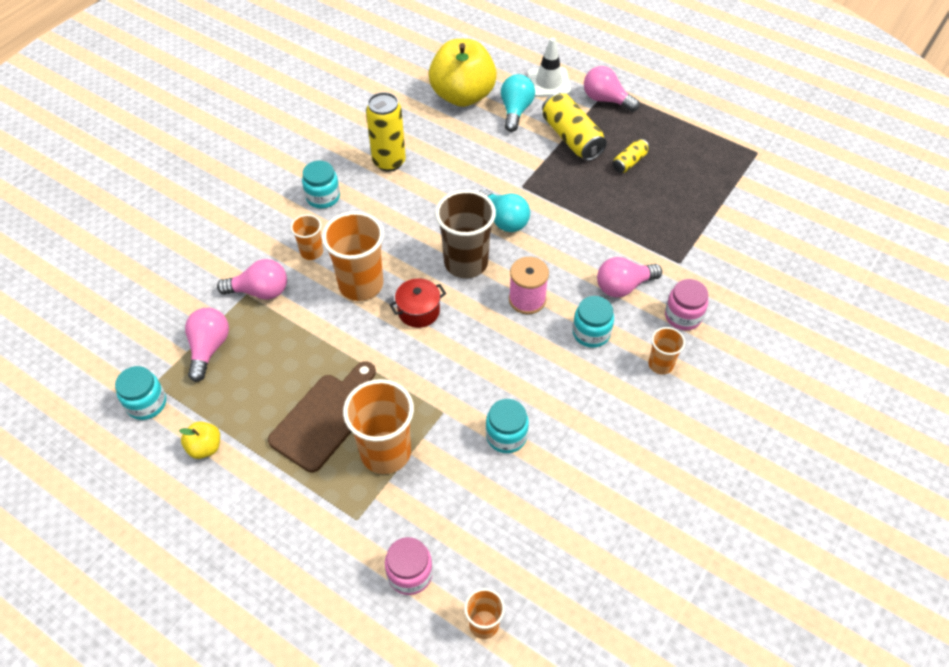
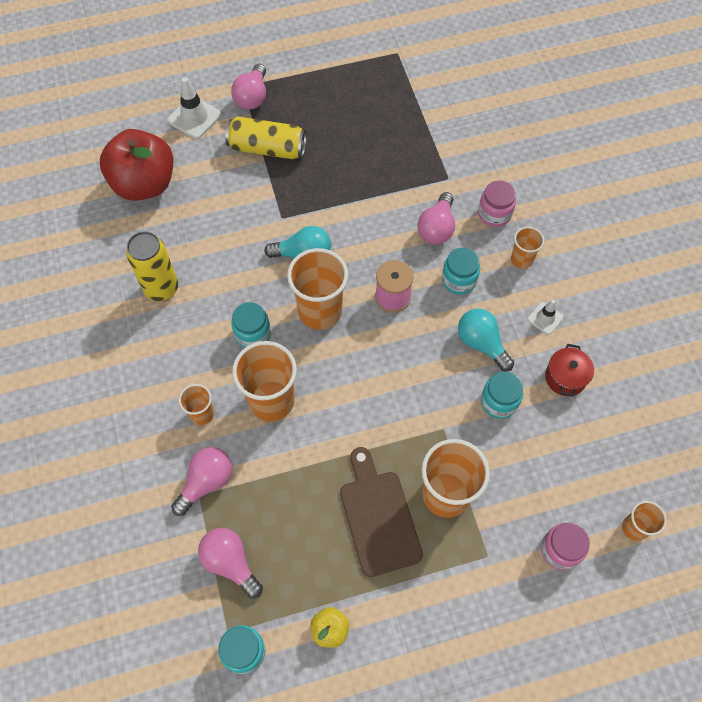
camera: 50 degrees left, 10 degrees up
turquoise jar [302,161,340,209] -> turquoise jar moved to [231,302,271,348]
red pot [389,278,446,328] -> red pot moved to [545,344,594,397]
yellow apple [429,39,497,107] -> red apple [100,129,173,201]
brown cup [435,190,496,278] -> orange cup [287,248,348,330]
turquoise light bulb [501,74,535,132] -> turquoise light bulb moved to [458,309,514,371]
pink light bulb [584,66,639,112] -> pink light bulb turned 60 degrees counterclockwise [231,64,266,110]
yellow can [613,139,649,173] -> none
none -> white traffic cone [527,300,563,335]

